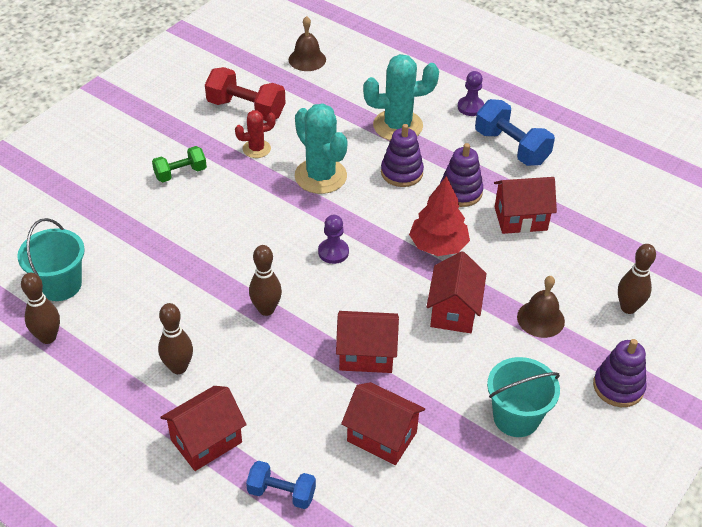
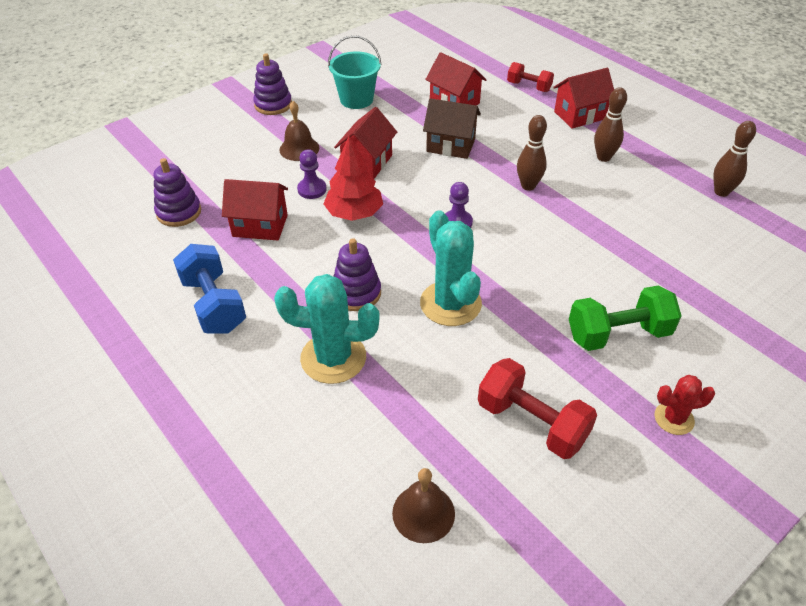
camera: 165 degrees left, 0 degrees up
turquoise bucket [17,218,85,301] -> none
green dumbbell [152,146,207,182] -> green dumbbell [569,285,682,351], size x1.60
red cactus [235,110,276,158] -> red cactus moved to [654,375,715,435]
blue dumbbell [246,461,316,509] -> red dumbbell [507,62,554,92]
red house [336,311,399,373] -> brown house [423,98,481,159]
purple stacking toy [440,143,483,207] -> purple stacking toy moved to [154,158,201,227]
purple pawn [457,71,484,116] -> purple pawn moved to [297,149,327,199]
brown bowling pin [618,244,656,314] -> none

